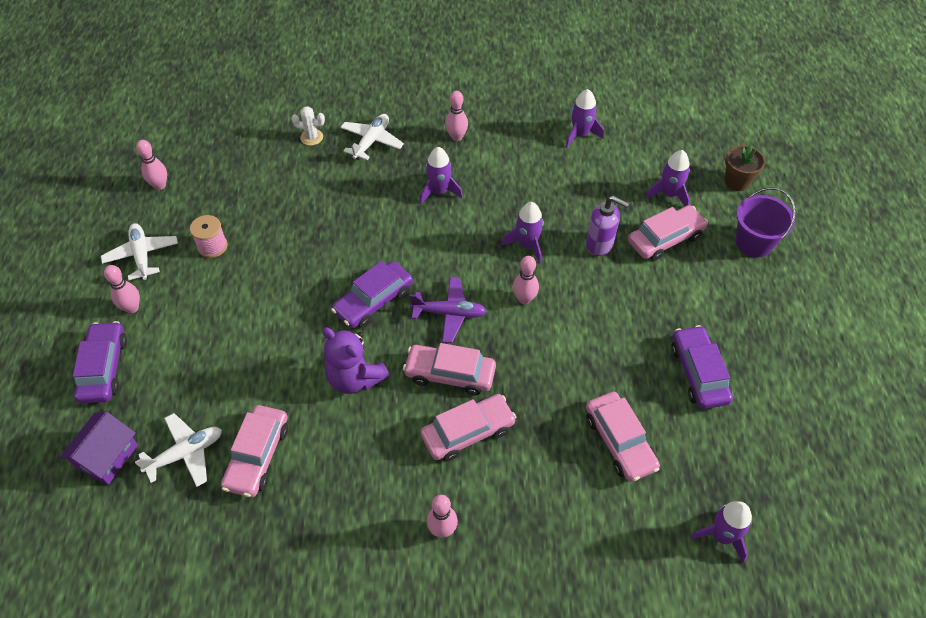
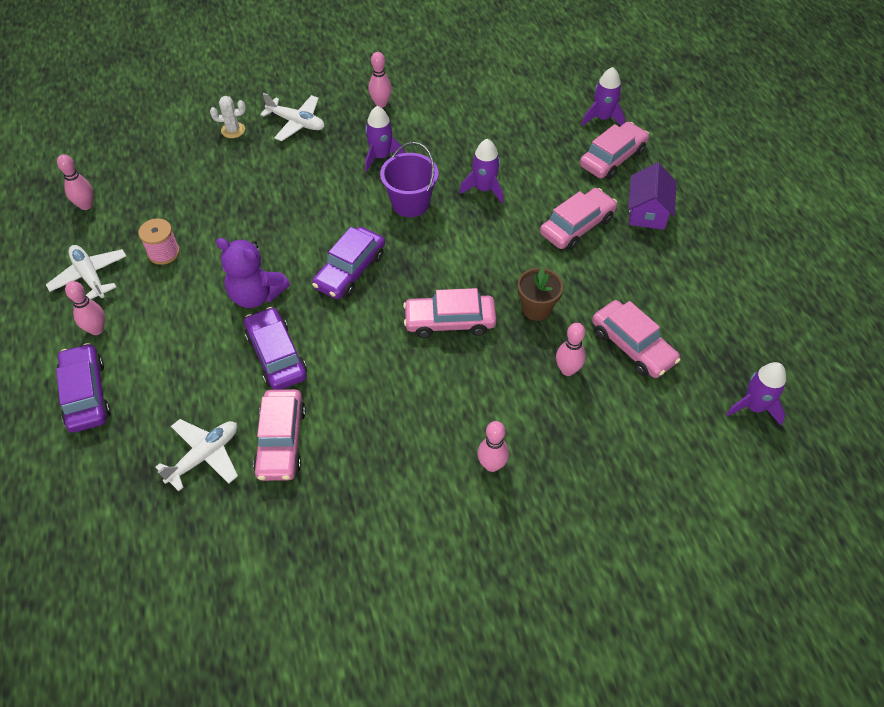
camera: 15 degrees left, 0 degrees up
purple house [59,411,138,485] -> purple house moved to [628,163,676,230]
purple teddy bear [322,327,389,394] -> purple teddy bear moved to [216,238,290,308]
white plane [340,114,404,160] -> white plane turned 105 degrees clockwise [260,93,325,141]
purple plane [410,277,487,343] -> none
pink car [420,394,516,461] -> pink car moved to [540,188,617,250]
pink bowling pin [513,256,539,304] -> pink bowling pin moved to [556,323,586,376]
purple rocket [565,89,604,147] -> none
purple soap dispenser [586,196,629,256] -> none
purple car [671,325,733,409] -> purple car moved to [244,307,307,390]
brown flower pot [725,145,766,191] -> brown flower pot moved to [518,268,563,321]
purple bucket [735,187,796,258] -> purple bucket moved to [380,142,438,217]

